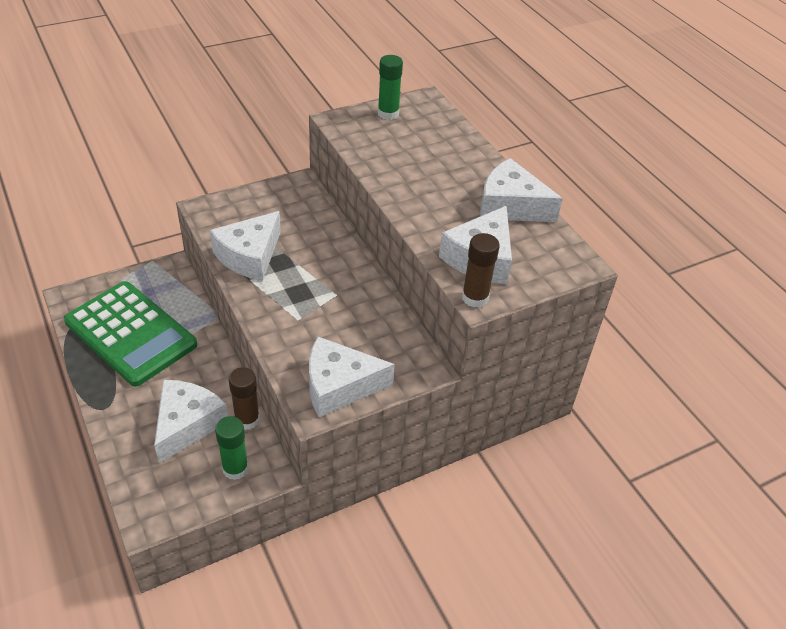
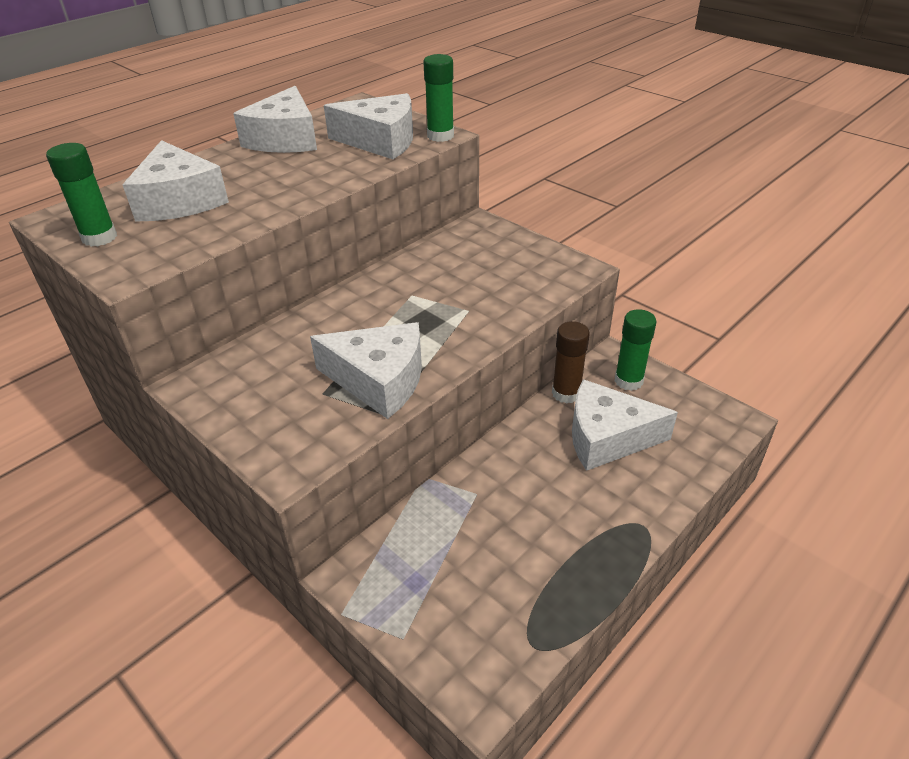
camera: 105 degrees left, 5 degrees down
green calculator [64,281,197,387] -> none
white cheese [309,337,395,417] -> white cheese moved to [123,140,229,222]
brown glue stick [462,233,500,308] -> green glue stick [424,54,454,142]

